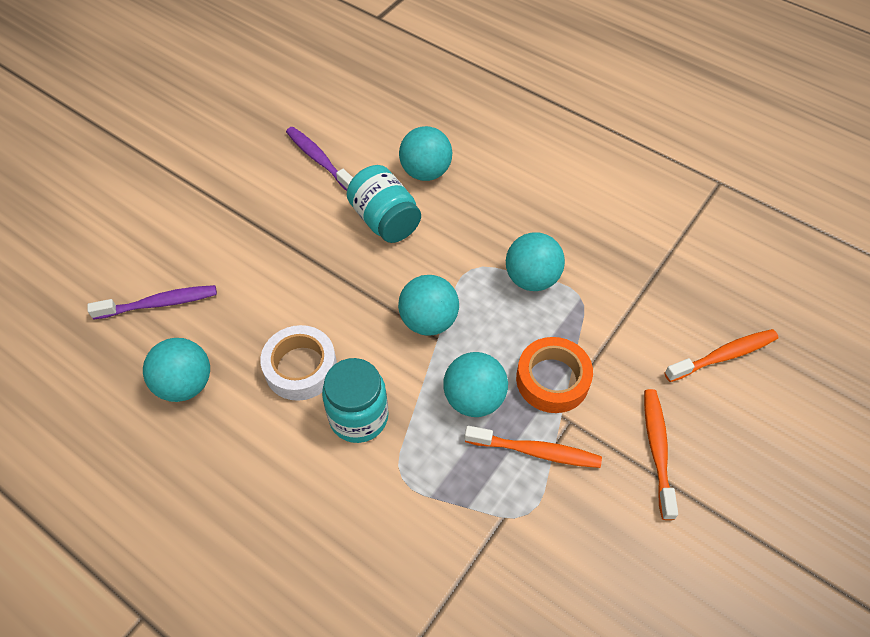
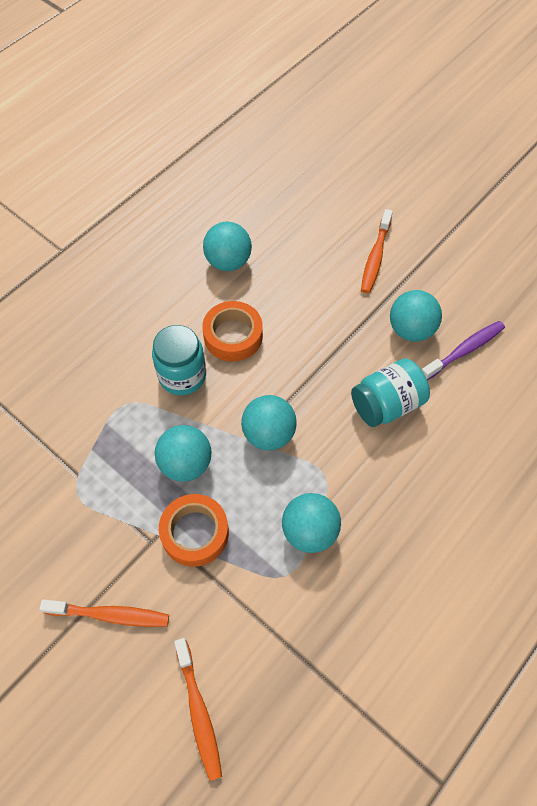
camera: 95 degrees right, 5 degrees up
purple toothbrush [87,285,217,319] -> none
white tape [260,325,337,401] -> orange tape [202,301,263,362]
turquoise ball [399,126,452,181] -> turquoise ball moved to [390,290,442,342]
orange toothbrush [464,426,602,468] -> orange toothbrush moved to [361,209,393,293]

